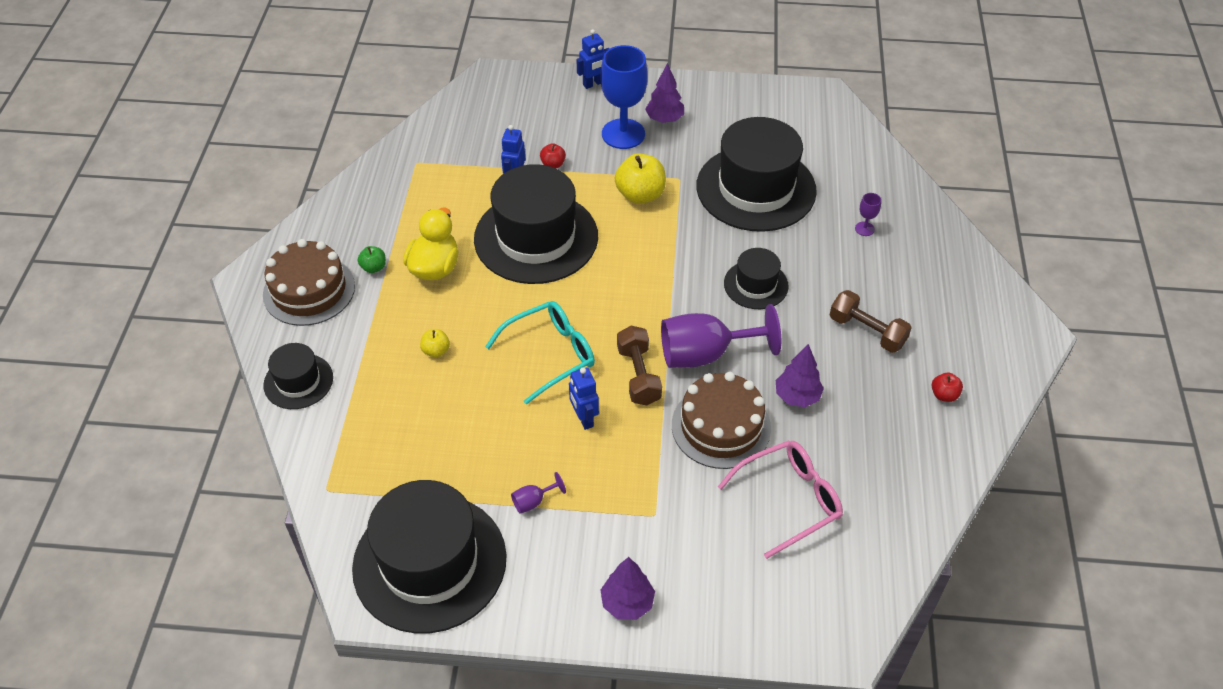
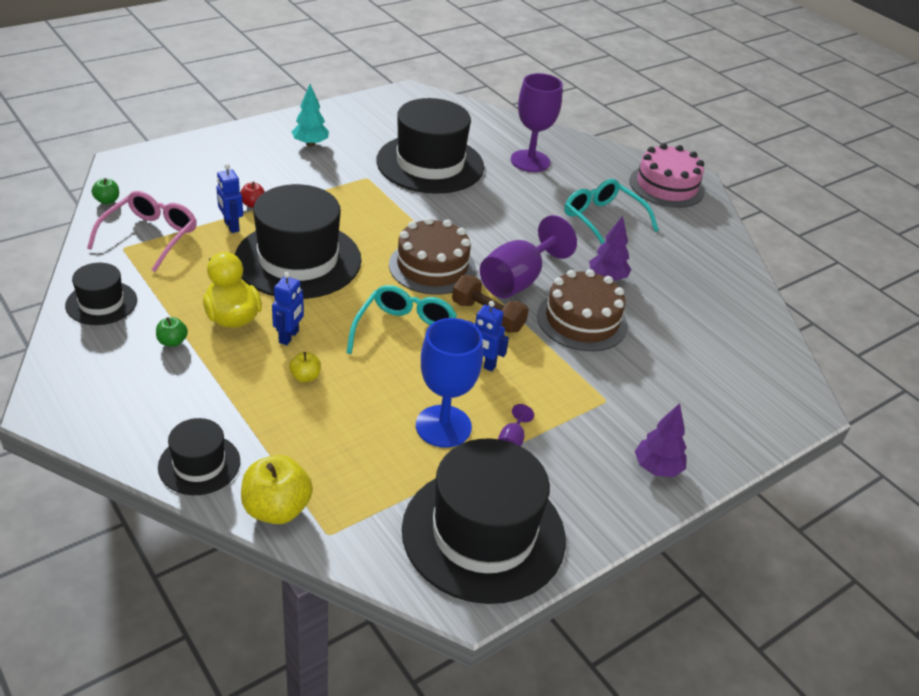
camera: 45 degrees left, 10 degrees down
brown cake [263,239,355,326] -> brown cake moved to [389,217,476,295]
blue robot [576,29,609,89] -> blue robot moved to [272,272,304,345]
blue goblet [601,45,648,149] -> blue goblet moved to [416,318,483,448]
yellow apple [615,153,666,204] -> yellow apple moved to [241,455,313,524]
purple tree [645,63,684,123] -> turquoise tree [292,84,329,146]
pink glasses [718,440,843,559] -> pink glasses moved to [87,191,197,272]
black hat [724,248,789,309] -> black hat moved to [65,263,137,325]
brown dumbbell [830,290,912,353] -> turquoise glasses [564,179,659,244]
purple goblet [855,193,881,236] -> purple goblet [511,73,563,172], size x2.40
red apple [932,373,963,402] -> none
none -> green apple [92,178,119,204]
none -> pink cake [630,143,705,208]

